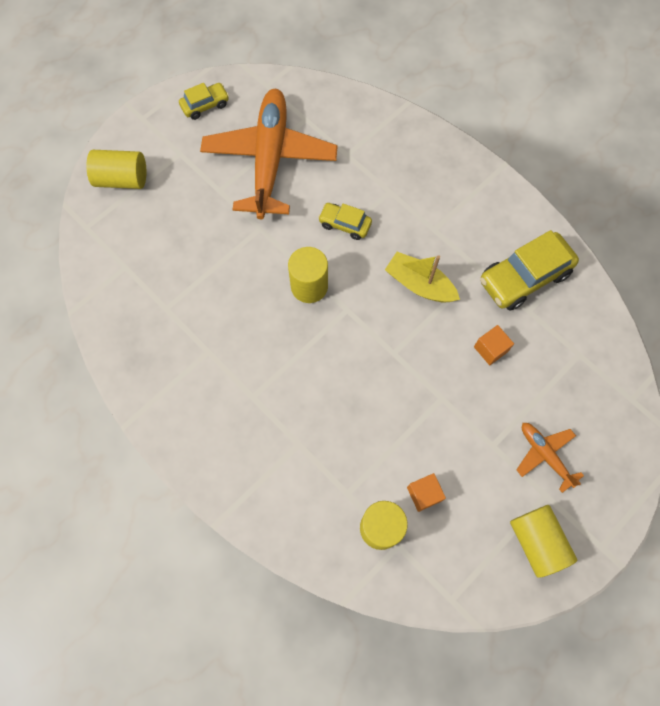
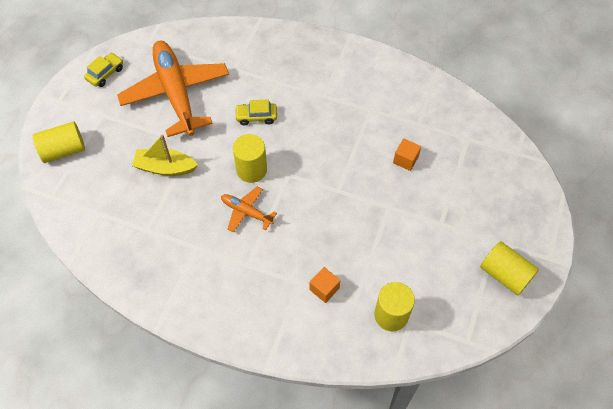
camera: 25 degrees left, 10 degrees down
yellow boat [385,252,460,302] -> yellow boat moved to [132,134,198,176]
orange cube [407,473,446,512] -> orange cube moved to [310,267,340,303]
yellow car [480,230,579,311] -> none
orange plane [516,423,584,493] -> orange plane moved to [221,187,277,232]

